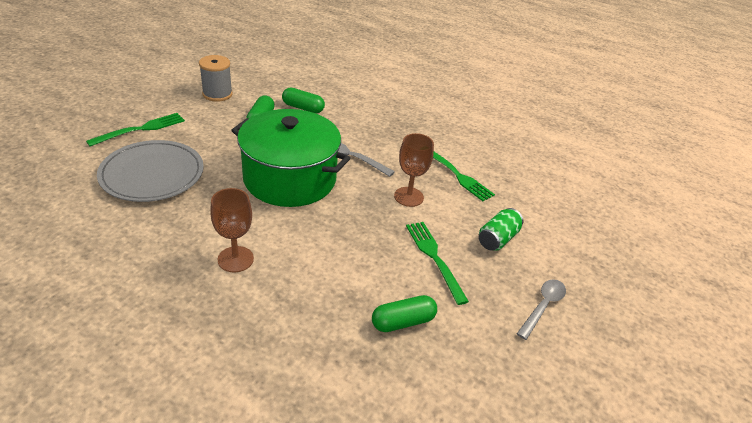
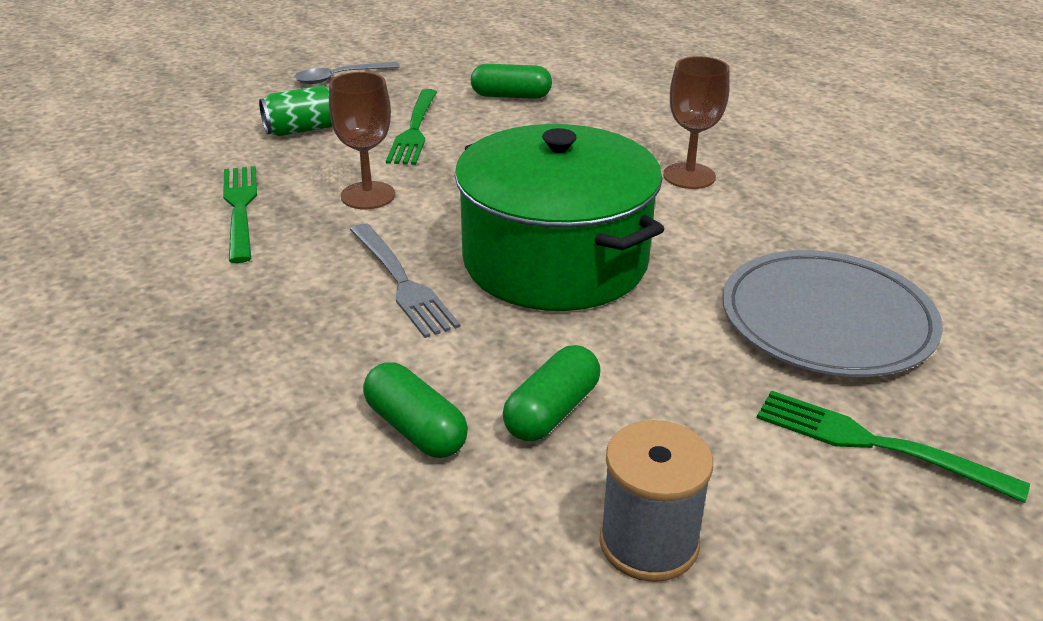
camera: 150 degrees left, 5 degrees down
green fork [86,113,185,146] -> green fork turned 45 degrees clockwise [757,390,1030,503]

